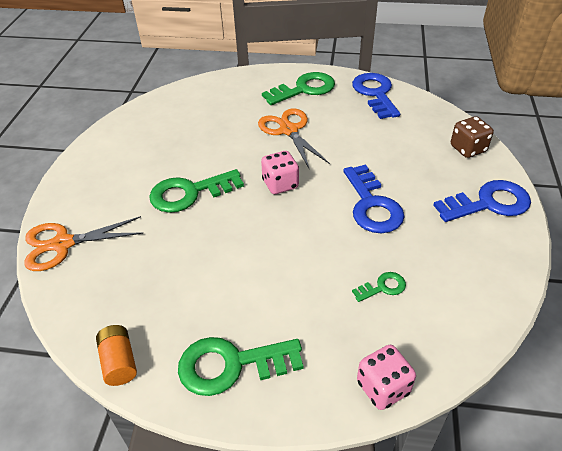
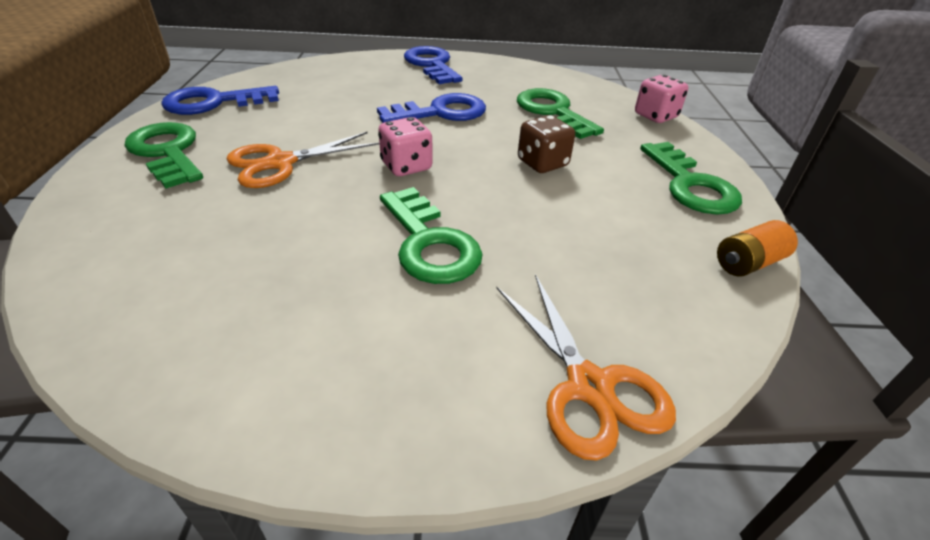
camera: 100 degrees left, 5 degrees down
green key [352,272,406,302] -> green key [517,88,604,139], size x2.01
brown dice [451,116,494,158] -> brown dice moved to [518,115,575,173]

